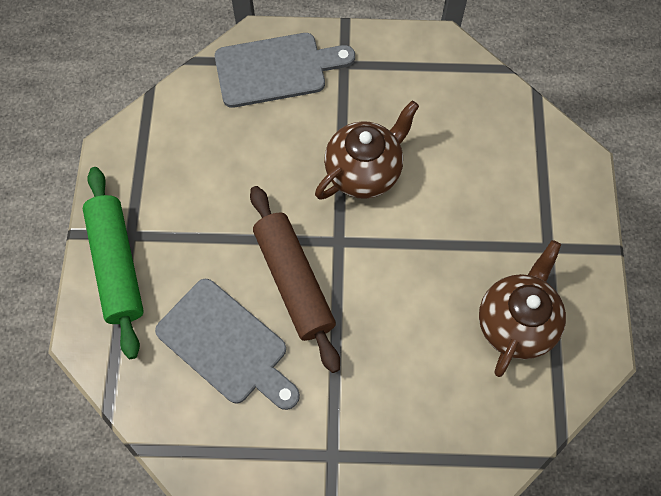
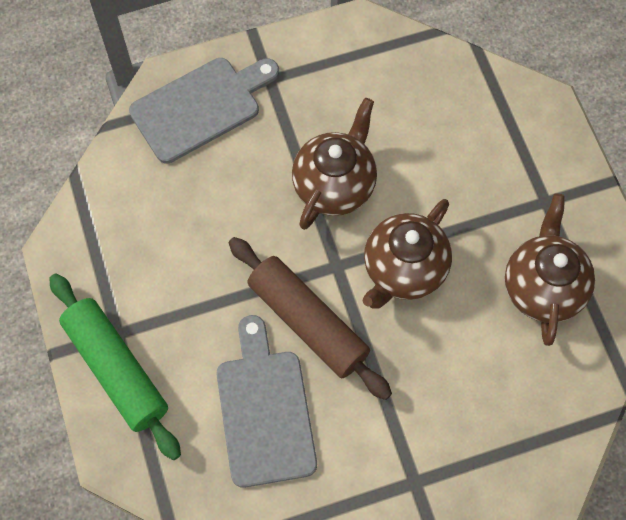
camera: 20 degrees left, 0 degrees up
grey cutting board [155,279,300,410] -> grey cutting board turned 120 degrees counterclockwise [216,315,317,488]
none -> brown teapot [363,199,452,309]

